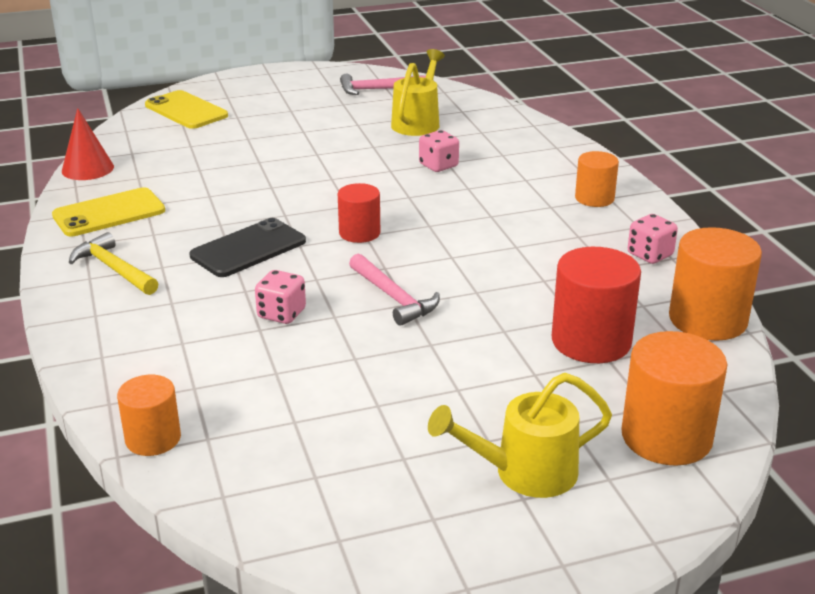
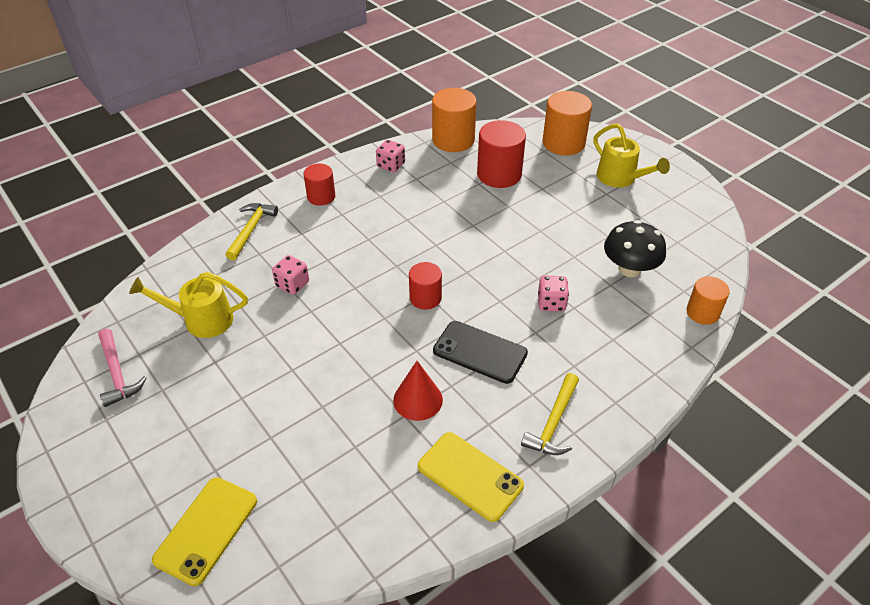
camera: 110 degrees left, 15 degrees up
red cone [62,108,114,180] -> red cone moved to [393,361,443,421]
pink hammer [349,253,440,326] -> none
orange cylinder [575,151,619,207] -> red cylinder [304,164,335,206]
none -> yellow hammer [225,203,278,261]
none -> black mushroom [604,220,666,277]

